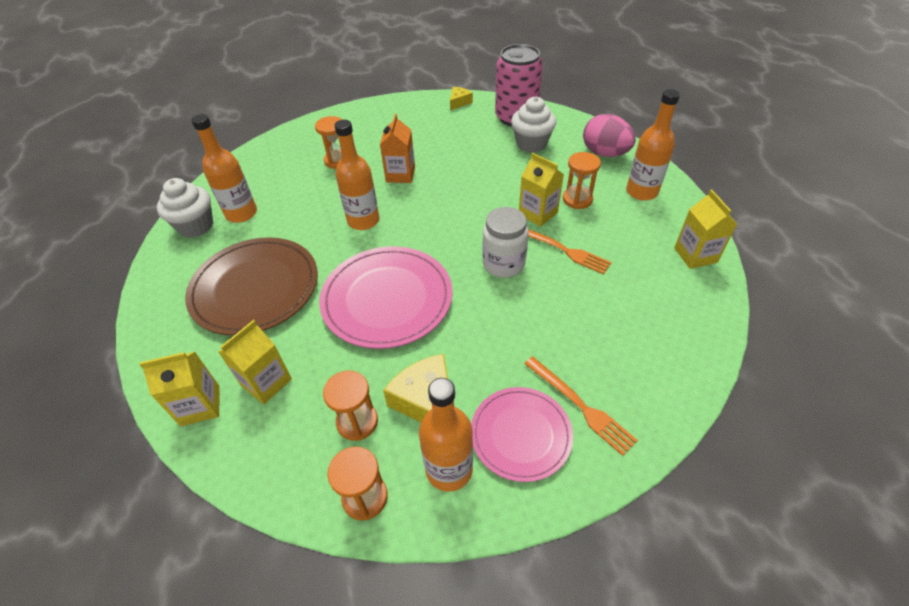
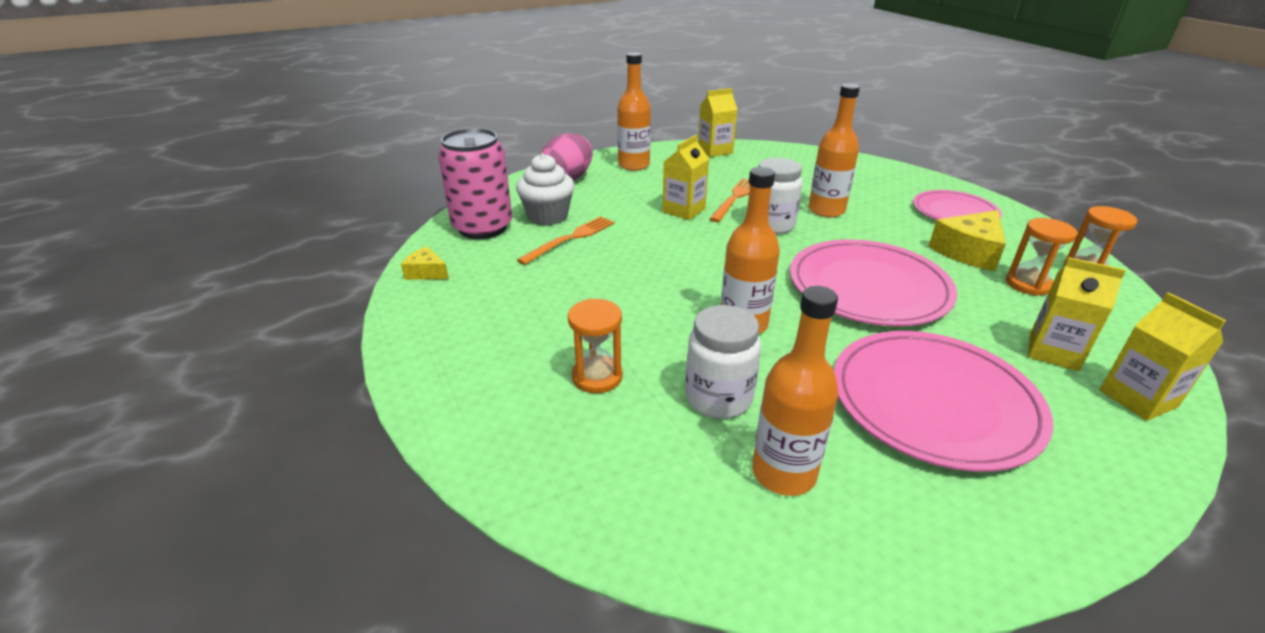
camera: 100 degrees left, 15 degrees down
white cupcake [157,178,213,238] -> none
brown plate [185,237,318,335] -> pink plate [834,331,1053,472]
orange carton [380,114,415,183] -> none
orange bottle [419,378,473,492] -> orange bottle moved to [808,84,860,217]
orange fork [524,356,638,456] -> orange fork moved to [517,216,615,265]
orange hourglass [563,152,601,209] -> none
none -> white jar [685,305,761,418]

